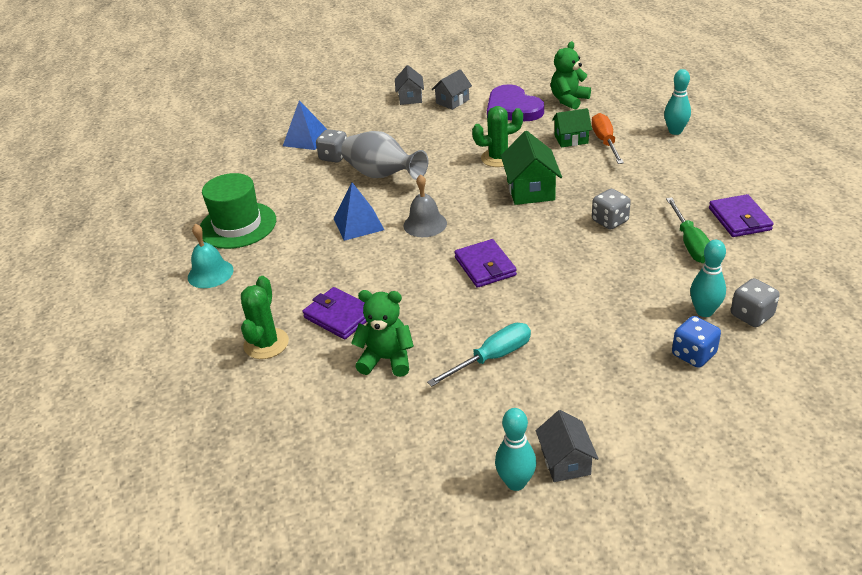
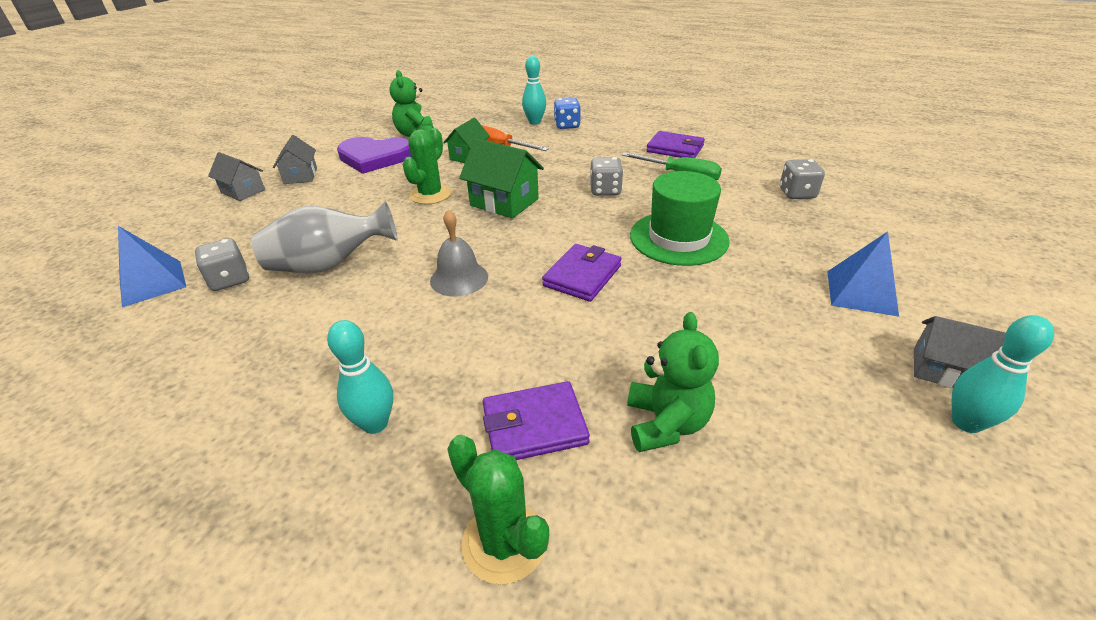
camera: 55 degrees left, 0 degrees up
turquoise bell [188,224,233,288] -> none
green hat [200,173,276,249] -> green hat moved to [630,171,730,266]
blue pyramid [333,182,384,241] -> blue pyramid moved to [827,231,899,317]
green teddy bear [351,290,414,377] -> green teddy bear turned 135 degrees clockwise [627,312,719,452]
turquoise screwdriver [427,323,531,387] -> none
purple wallet [454,239,517,288] -> purple wallet turned 75 degrees counterclockwise [542,244,621,302]
blue dice [672,316,721,368] -> blue dice moved to [554,98,581,129]
turquoise bowling pin [690,240,726,317] -> turquoise bowling pin moved to [327,320,393,434]

